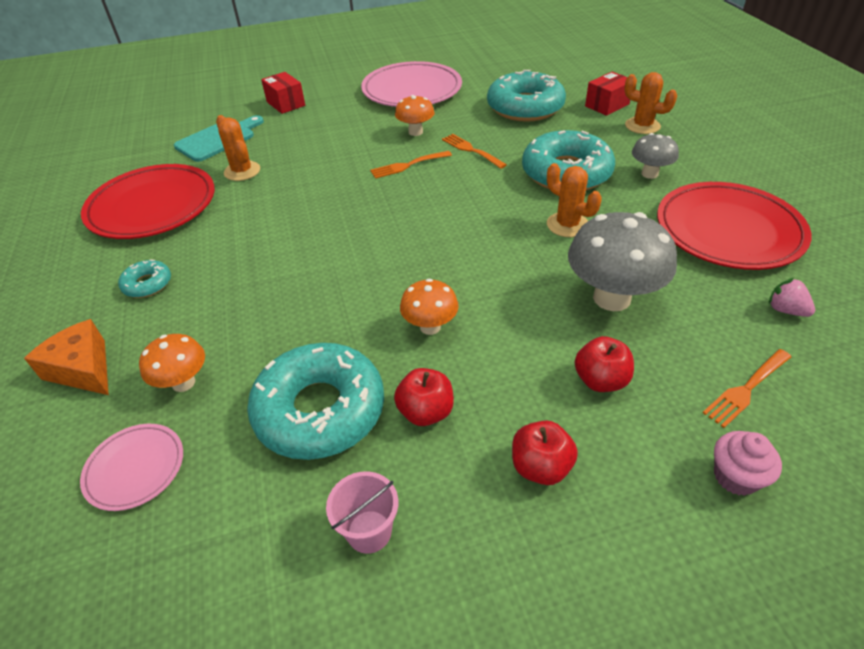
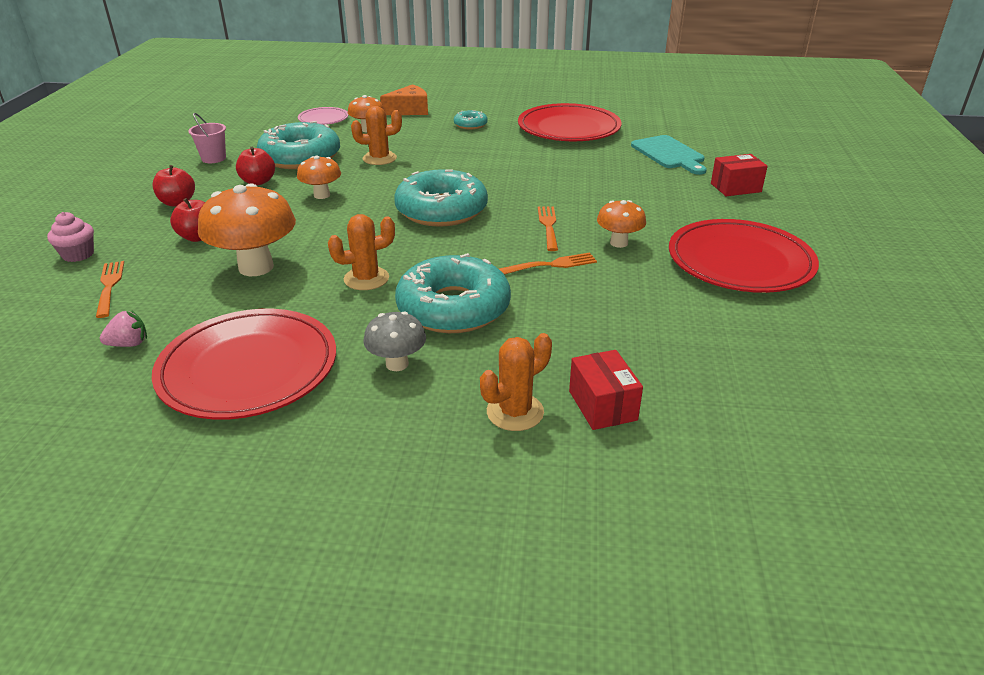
camera: 110 degrees right, 10 degrees down
orange cactus [216,115,260,181] -> orange cactus moved to [351,106,402,165]
pink plate [361,61,462,107] -> red plate [669,219,819,293]
turquoise donut [487,70,566,122] -> turquoise donut moved to [394,169,488,227]
grey mushroom [568,212,677,311] -> orange mushroom [198,183,296,276]

